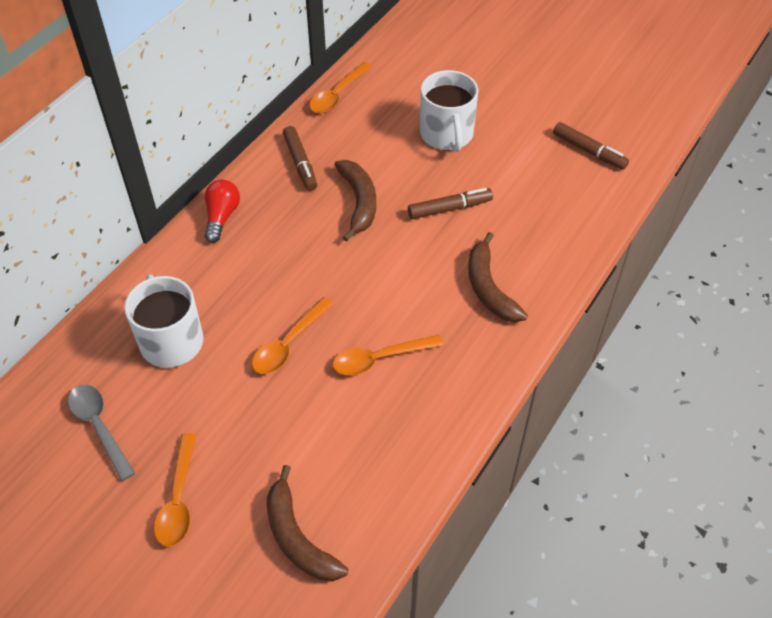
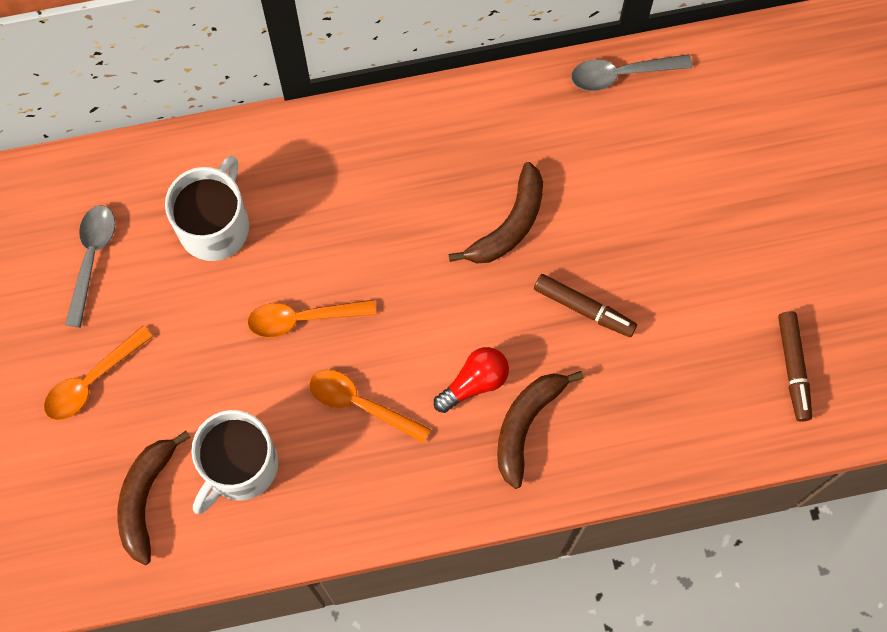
camera: 45 degrees right, 20 degrees up
red light bulb [205,180,240,243] -> red light bulb moved to [434,347,509,413]
brown marker [283,126,317,191] -> none
orange spoon [309,62,372,113] -> grey spoon [571,54,692,91]
white mug [420,70,479,152] -> white mug moved to [191,410,278,514]

